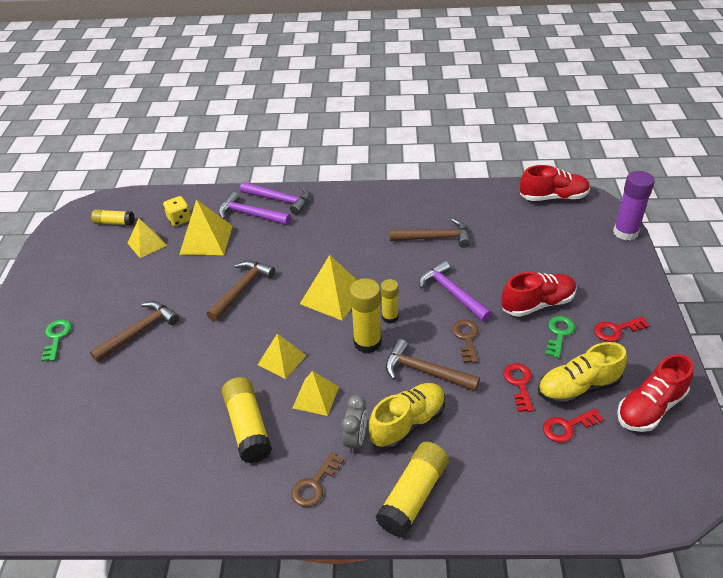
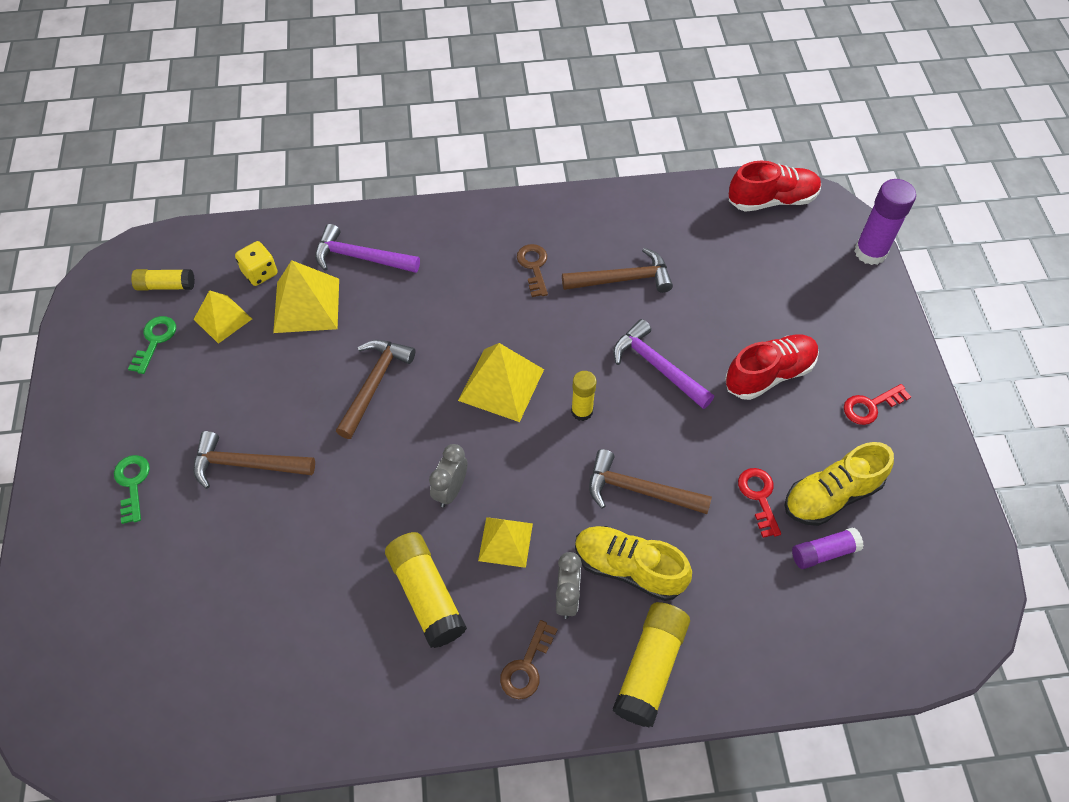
camera: 10 degrees left, 15 degrees up
brown hammer [90,301,179,362] -> brown hammer turned 120 degrees counterclockwise [193,431,315,489]
purple hammer [240,182,310,215] -> none
yellow pyramid [258,333,307,379] -> grey clock [429,444,468,507]
yellow glue stick [350,278,382,353] -> none
yellow shoe [368,383,445,450] -> yellow shoe turned 105 degrees counterclockwise [575,526,692,601]
brown key [452,320,479,363] -> brown key moved to [517,244,548,297]
red key [543,408,604,443] -> purple glue stick [792,527,864,569]
green key [545,316,575,358] -> green key moved to [128,316,176,374]
red shoe [617,354,694,432] -> none

